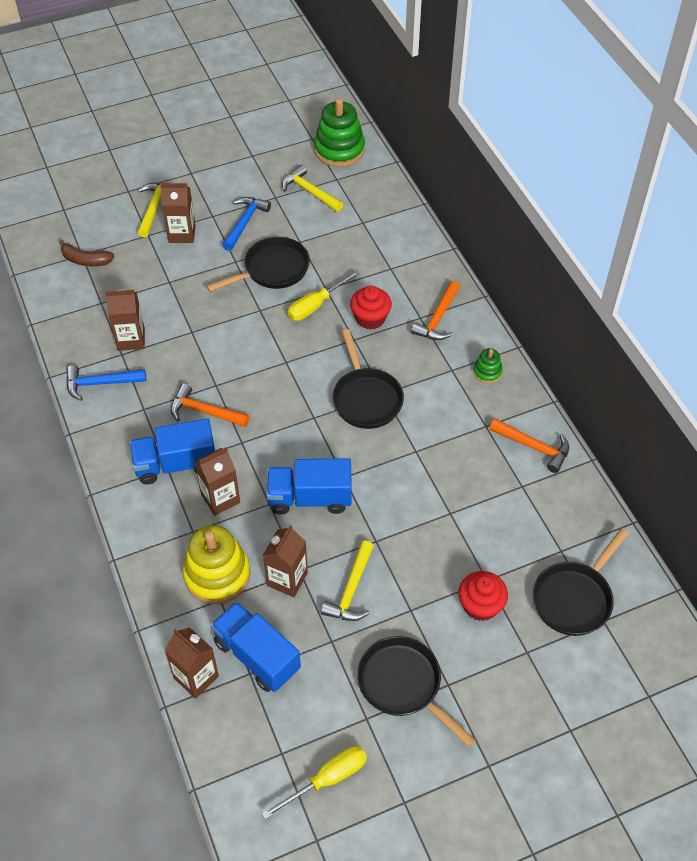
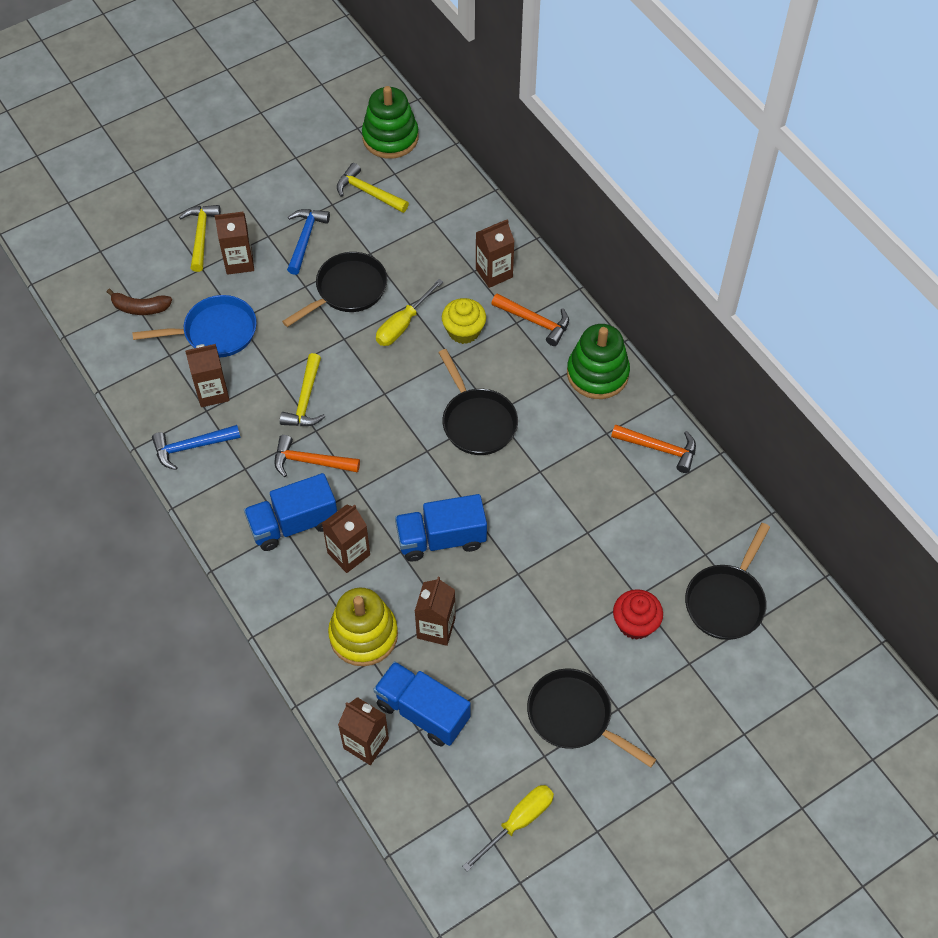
camera: 10 degrees left, 5 degrees up
yellow hammer [321,540,374,621] -> yellow hammer moved to [280,353,325,426]
red cupcake [350,286,392,330] -> yellow cupcake [442,298,486,344]
orange hammer [411,281,460,340] -> orange hammer turned 75 degrees counterclockwise [491,294,569,346]
green stacking toy [473,348,503,383] -> green stacking toy [567,324,630,399], size x2.05
none -> blue pan [132,295,257,358]
none -> brown carton [476,219,515,288]

